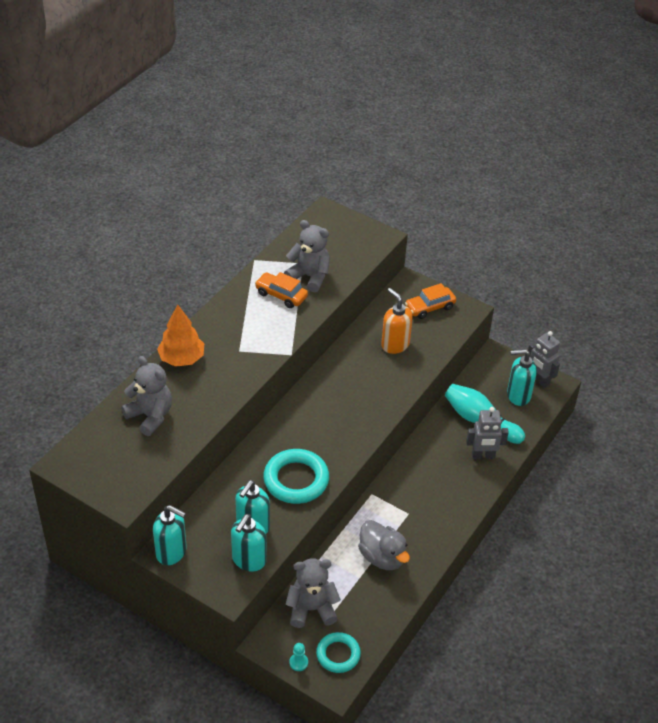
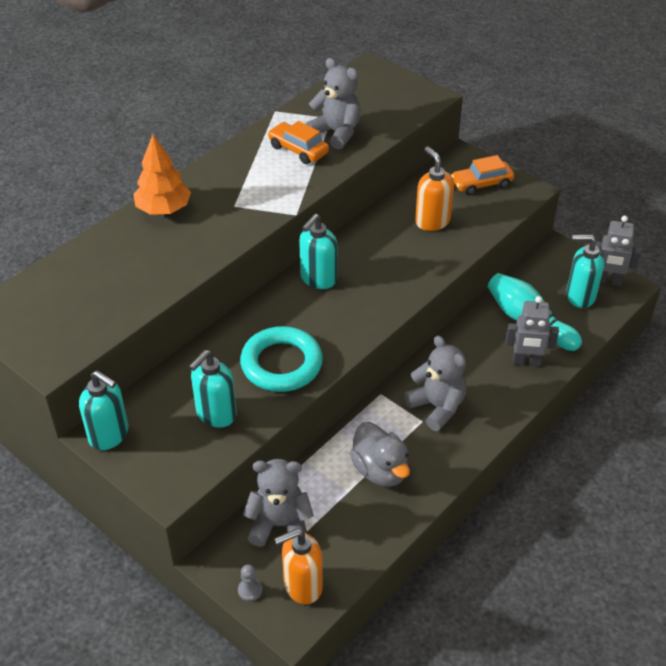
camera: 10 degrees right, 0 degrees up
grey teddy bear [121,356,172,436] -> grey teddy bear moved to [404,336,466,431]
turquoise soap dispenser [231,514,267,571] -> turquoise soap dispenser moved to [299,214,337,289]
turquoise pawn [289,643,308,671] -> grey pawn [238,564,262,602]
turquoise ring [316,632,361,673] -> orange soap dispenser [274,529,323,604]
grey robot [528,331,560,388] -> grey robot turned 45 degrees counterclockwise [596,216,641,286]

